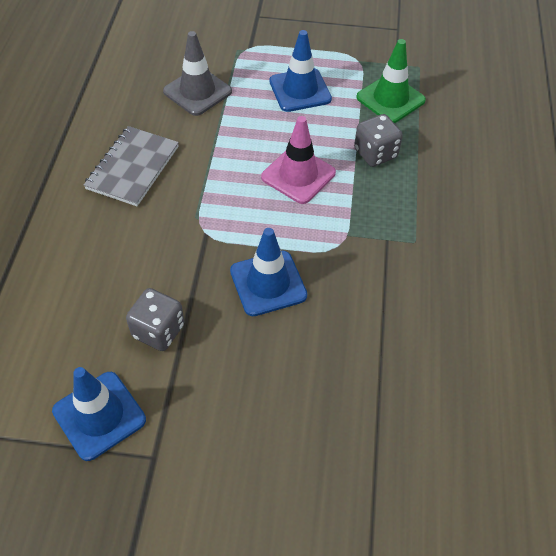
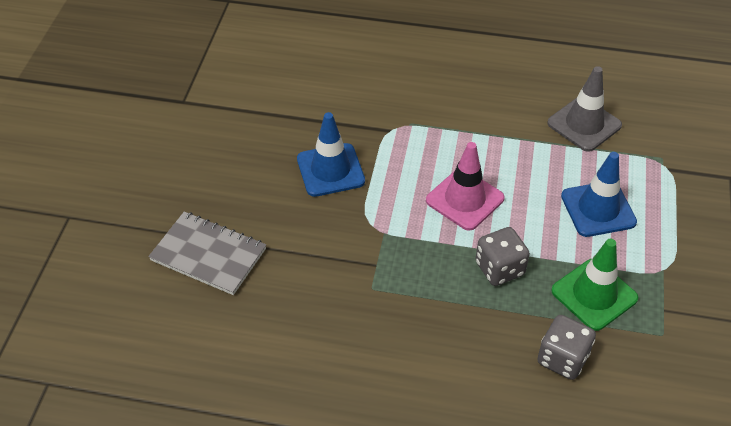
camera: 95 degrees right, 5 degrees down
blue traffic cone [52,367,146,461] -> none
grey notebook [84,126,179,206] -> grey notebook moved to [148,212,266,295]
grey dice [126,288,185,351] -> grey dice moved to [537,315,596,380]

